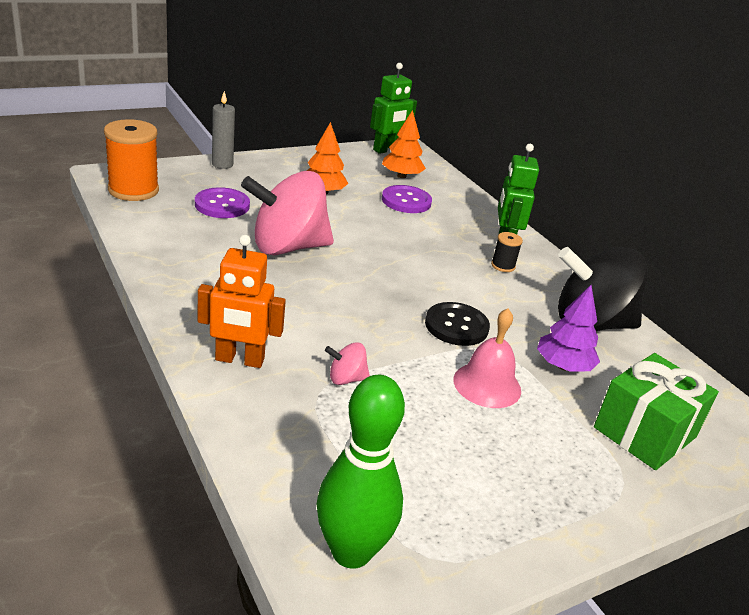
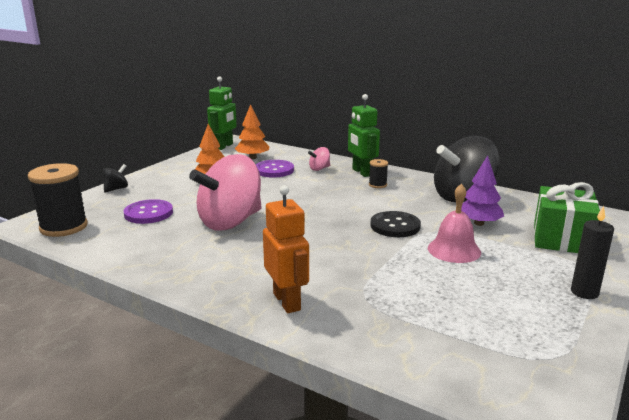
camera: 25 degrees left, 10 degrees down
orange spool [104,119,159,201] -> black spool [28,163,88,237]
orange robot [198,235,286,368] -> orange robot turned 90 degrees counterclockwise [263,185,309,313]
grey candle [212,91,235,169] -> black spinning top [102,164,128,193]
green bowling pin [317,375,405,569] -> none
pink spinning top [325,342,370,385] -> pink spinning top moved to [308,147,330,171]
none -> black candle [571,206,614,299]

